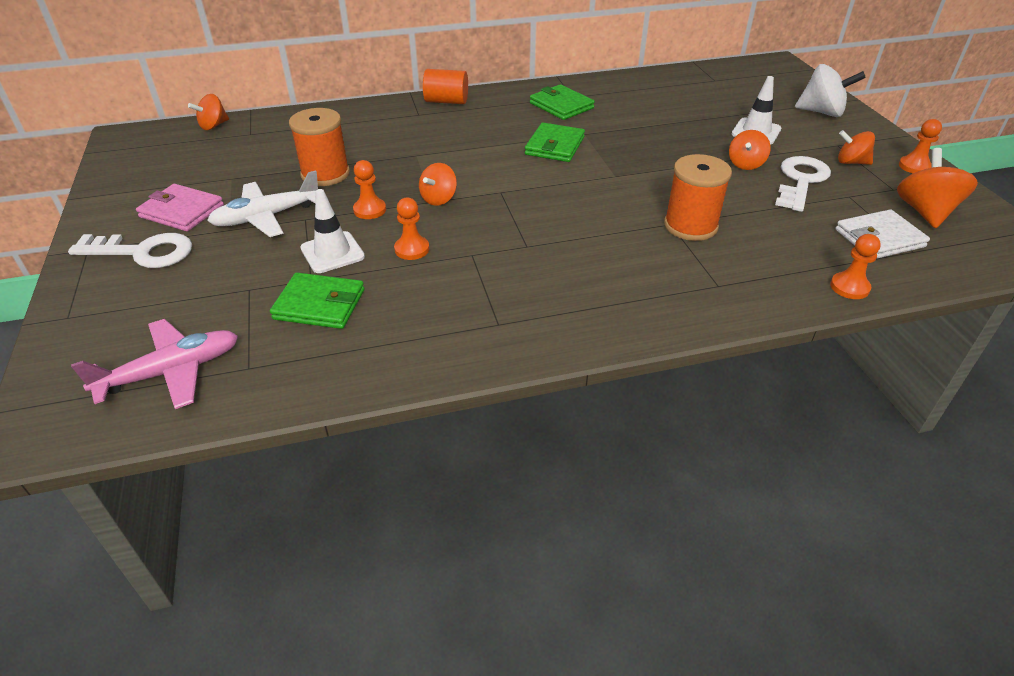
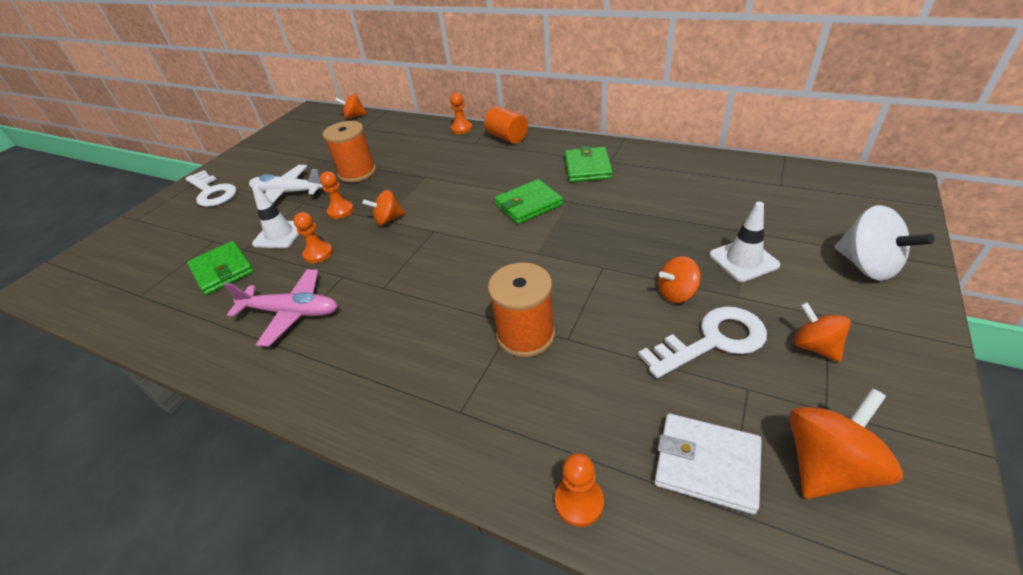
camera: 45 degrees right, 0 degrees up
pink plane [71,319,238,409] -> pink plane moved to [224,269,338,347]
pink wallet [136,184,224,231] -> none
orange pawn [899,119,942,173] -> orange pawn moved to [450,93,473,134]

